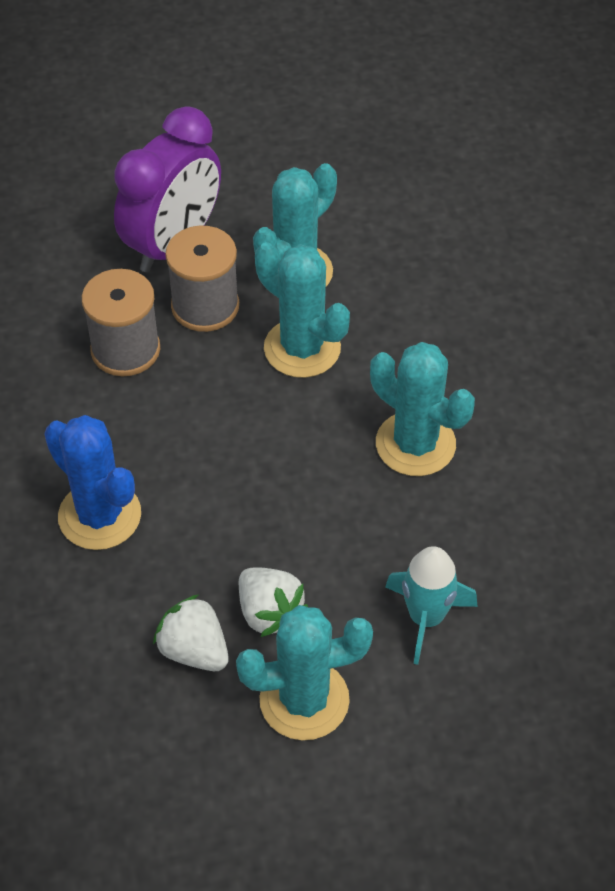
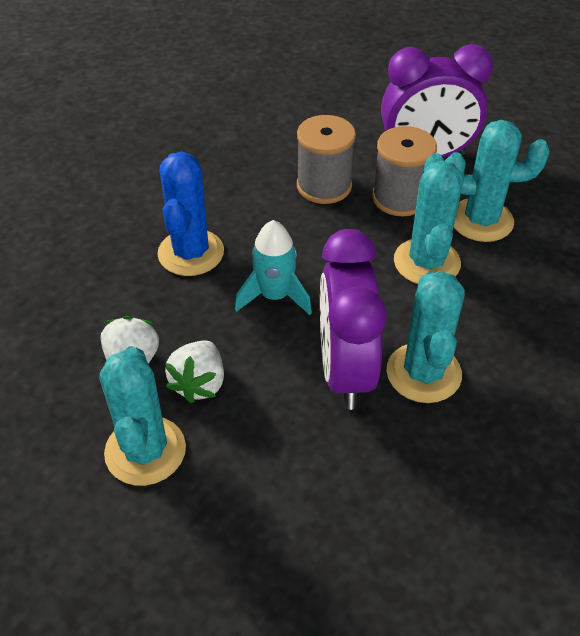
camera: 50 degrees right, 5 degrees down
turquoise cactus [236,605,373,740] -> turquoise cactus turned 45 degrees clockwise [99,346,186,486]
turquoise rocket [385,546,478,665] -> turquoise rocket moved to [235,220,312,315]
none -> purple clock [320,229,387,410]

